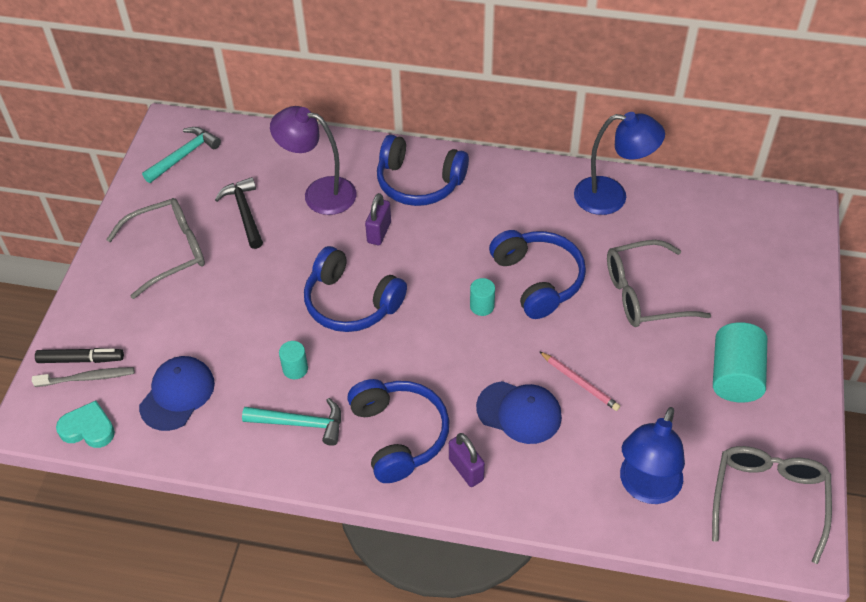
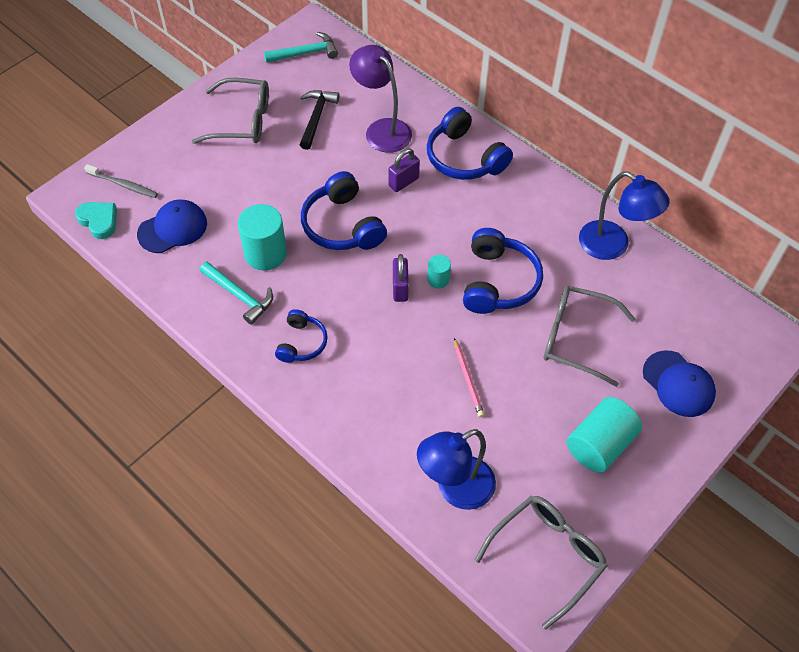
camera: 30 degrees right, 5 degrees up
black marker [35,348,124,363] -> none
turquoise cylinder [279,341,308,379] -> turquoise cylinder [238,204,287,271], size x1.94
blue headphones [347,379,449,483] -> blue headphones [275,309,328,363], size x0.59
purple padlock [449,433,485,487] -> purple padlock moved to [393,254,409,302]
blue cap [476,381,562,444] -> blue cap moved to [643,350,716,417]

